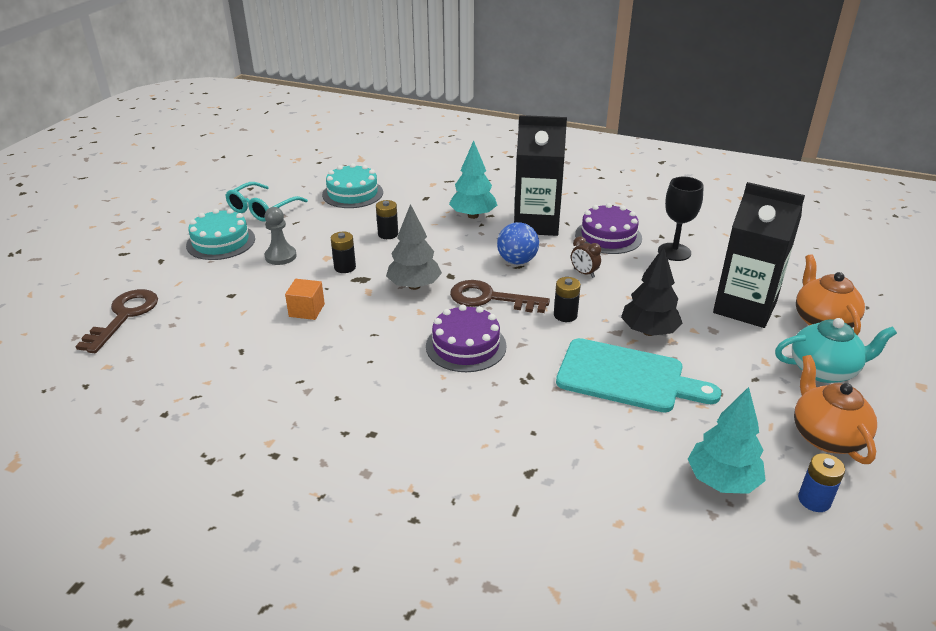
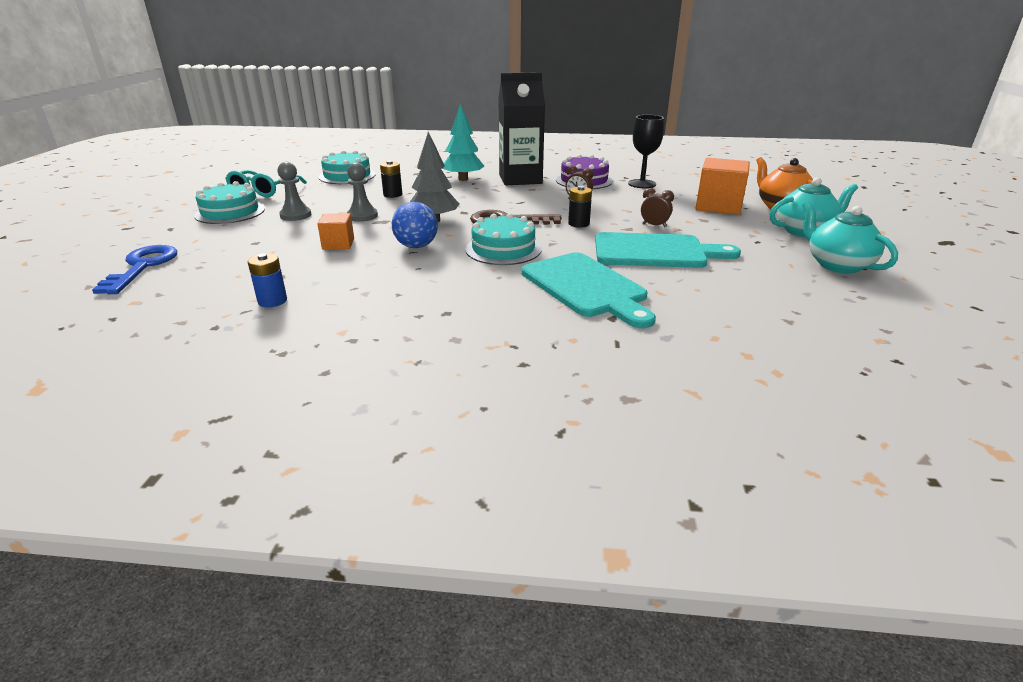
camera: 15 degrees left, 5 degrees down
brown key [75,289,158,353] -> blue key [92,245,177,294]
black battery [331,232,356,273] -> grey pawn [347,162,378,222]
purple cake [426,304,507,372] -> turquoise cake [465,213,541,265]
blue ball [497,222,539,264] -> blue ball moved to [392,202,438,248]
black tree [621,246,683,336] -> brown clock [641,188,674,227]
turquoise tree [688,387,766,494] -> none
black carton [713,182,805,328] -> orange cube [695,158,750,215]
orange teapot [794,355,877,464] -> turquoise teapot [802,202,898,274]
blue battery [798,454,845,512] -> blue battery moved to [248,253,287,307]
none -> turquoise cutting board [522,252,656,328]

